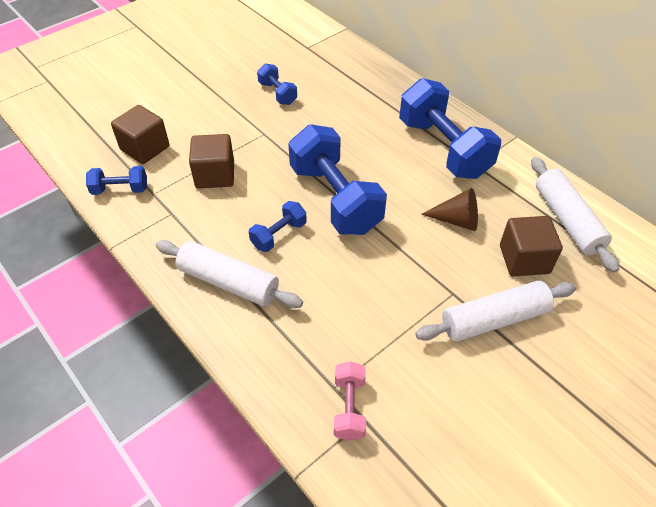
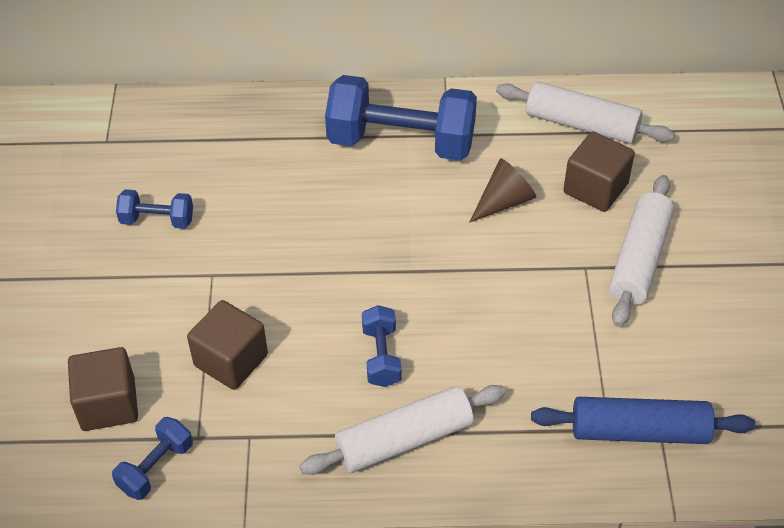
camera: 50 degrees left, 0 degrees up
blue dumbbell [288,124,387,235] -> none
pink dumbbell [334,361,366,441] -> blue rolling pin [531,397,756,444]

